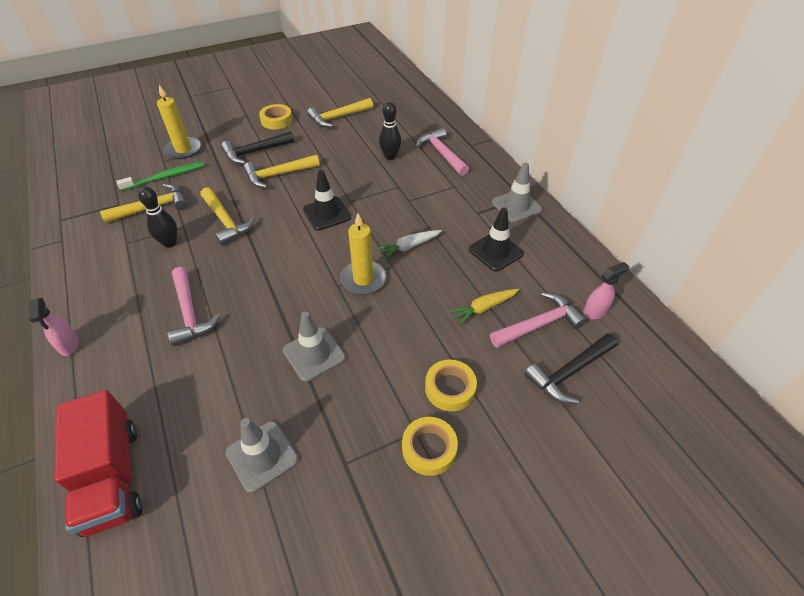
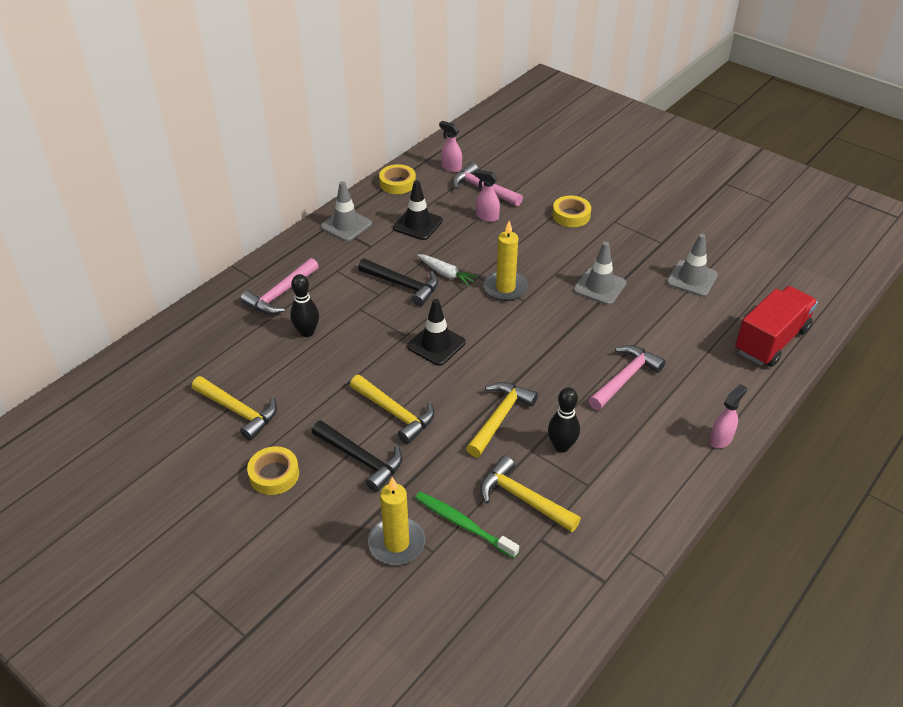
camera: 115 degrees left, 5 degrees down
yellow tape [402,417,458,476] -> yellow tape moved to [379,164,416,194]
yellow carrot [449,289,519,325] -> pink spray bottle [475,170,500,222]
black hammer [524,333,618,404] -> black hammer moved to [358,258,438,306]

